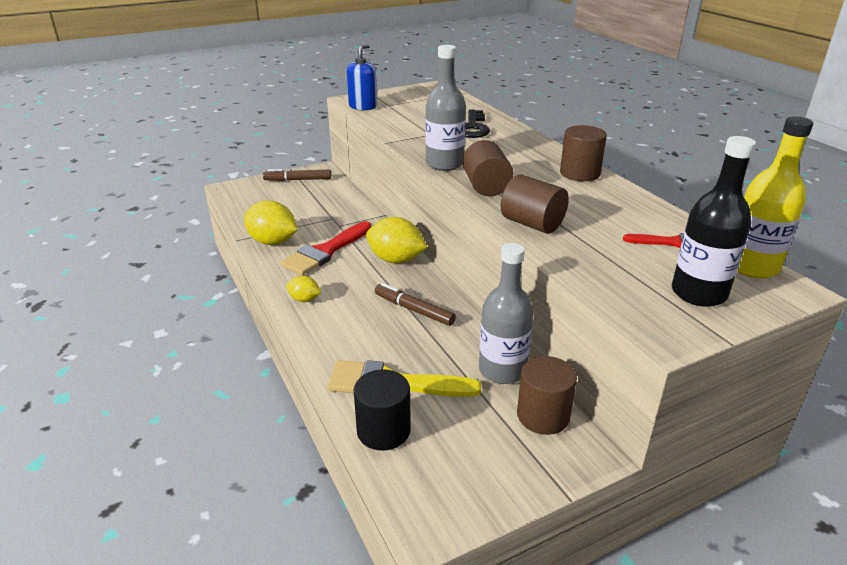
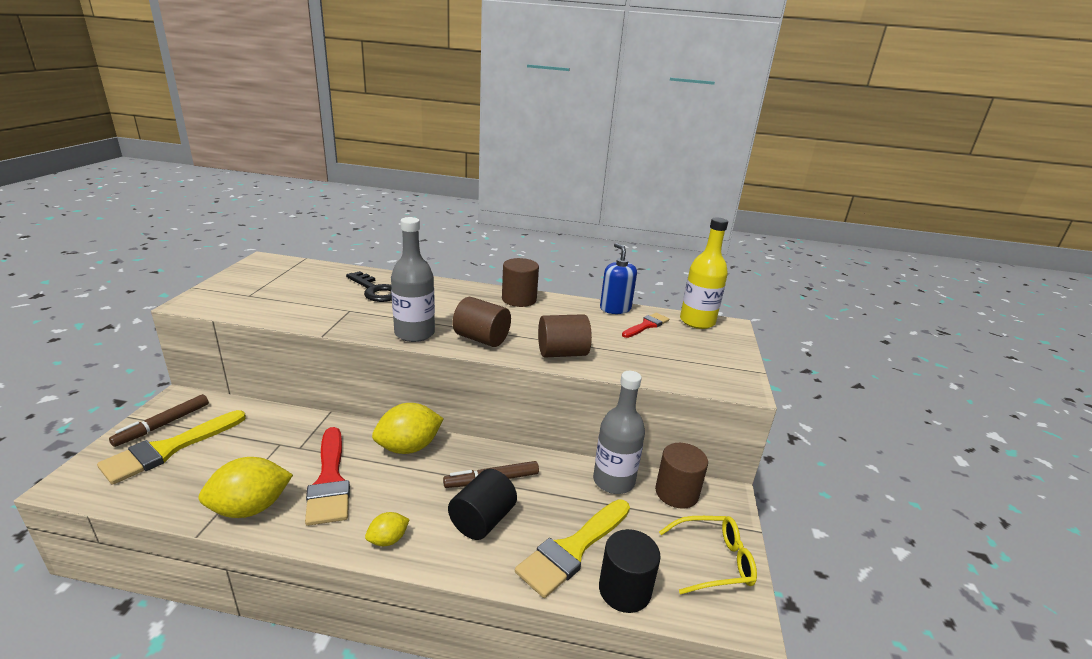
camera: 55 degrees left, 5 degrees down
blue soap dispenser [347,44,377,110] -> blue soap dispenser moved to [600,243,637,314]
black bottle [672,136,756,307] -> none
none -> yellow brush [97,410,246,485]
none -> black cylinder [448,469,517,540]
none -> yellow glasses [659,516,757,594]

